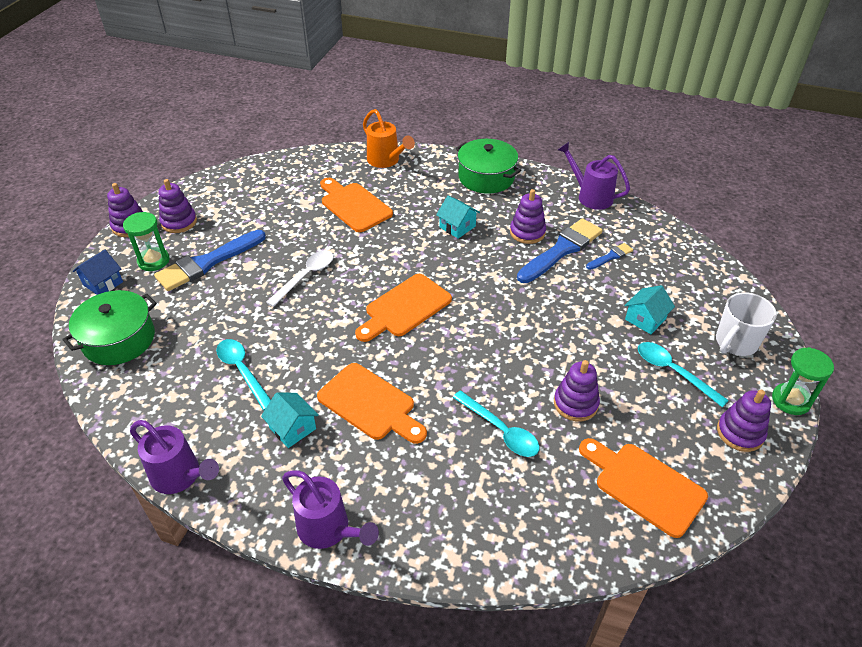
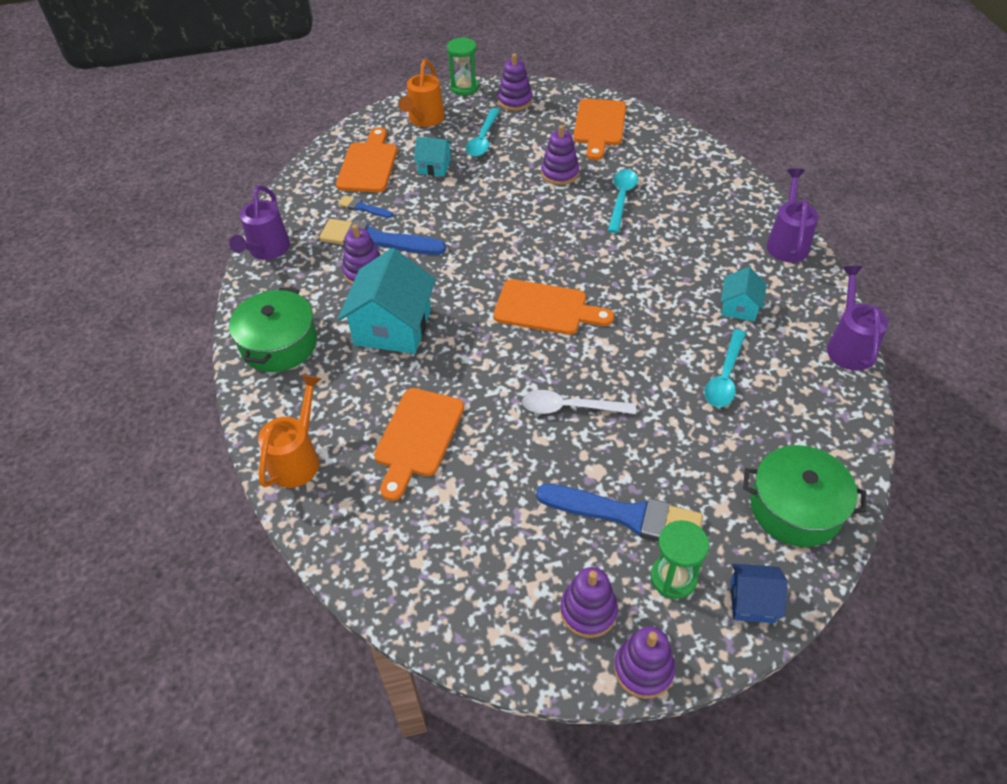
camera: 120 degrees left, 5 degrees up
orange cutting board [317,363,427,444] -> orange cutting board moved to [336,127,397,192]
turquoise house [436,196,480,239] -> turquoise house [338,248,436,354], size x1.91
white mug [716,292,777,356] -> orange watering can [399,59,445,127]

